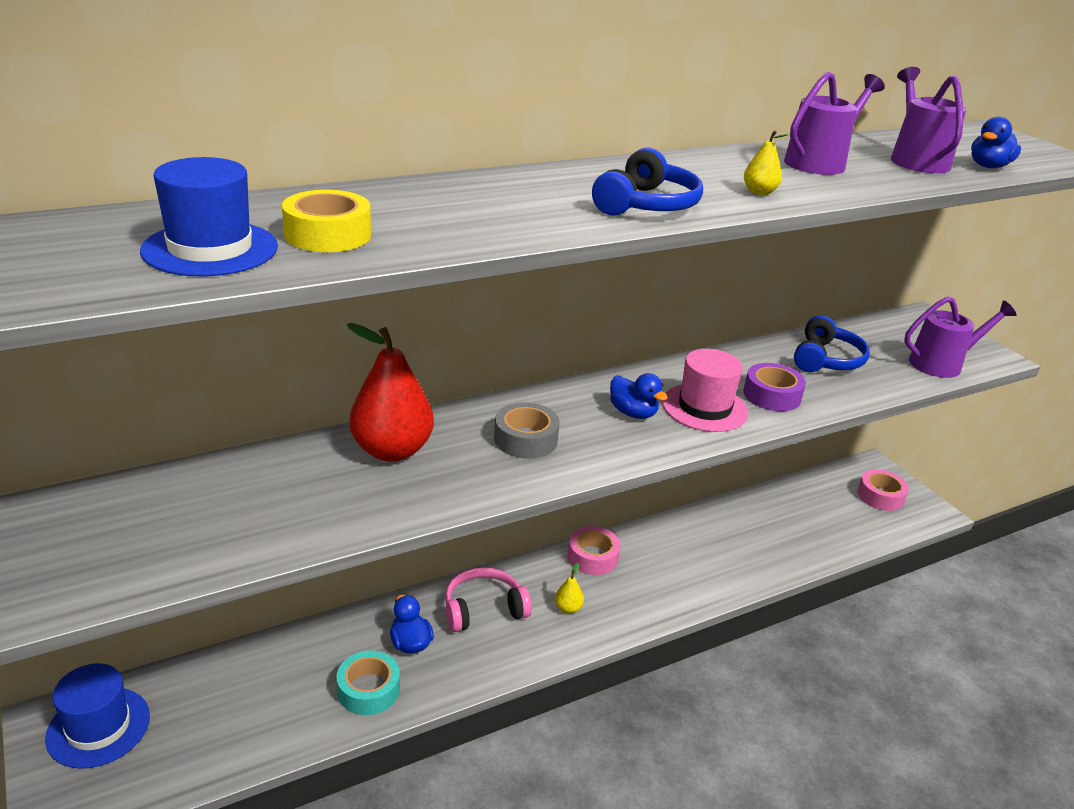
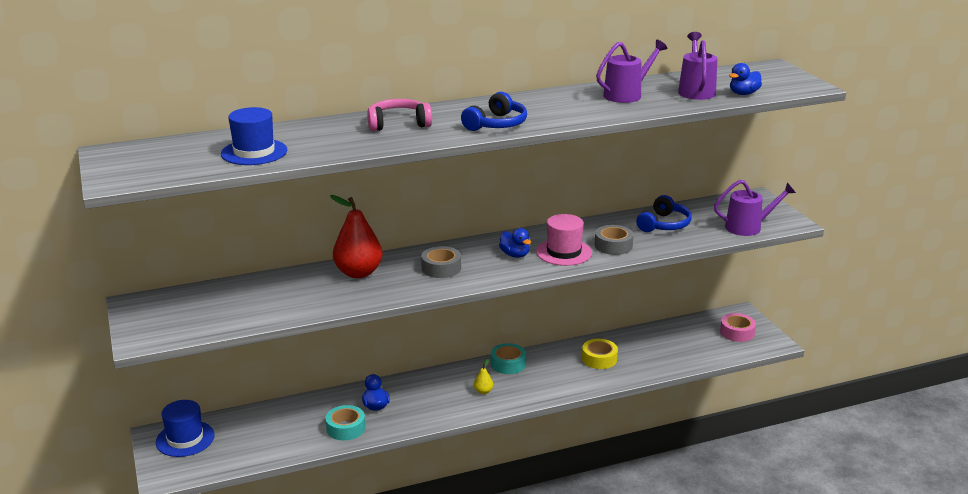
camera: 10 degrees right, 5 degrees down
yellow tape [282,189,371,252] -> yellow tape moved to [582,339,618,369]
pink headphones [445,567,532,632] -> pink headphones moved to [367,99,432,131]
pink tape [568,526,621,575] -> turquoise tape [491,343,526,374]
purple tape [743,363,806,411] -> grey tape [595,225,634,255]
yellow pear [744,130,788,195] -> none

